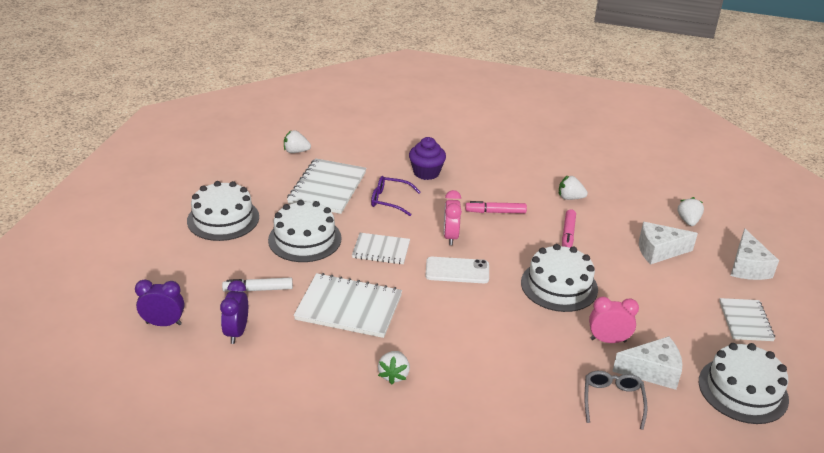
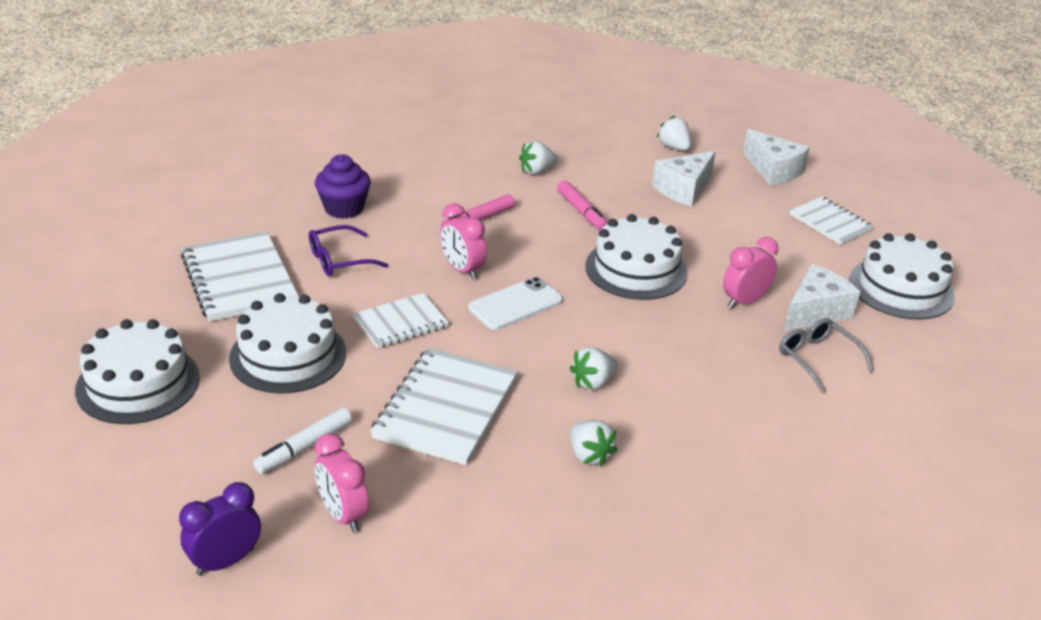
camera: 40 degrees left, 0 degrees up
purple clock [220,280,248,344] -> pink clock [314,433,369,532]
white strawberry [284,130,311,153] -> white strawberry moved to [570,347,618,390]
white notebook [294,273,402,338] -> white notebook turned 45 degrees counterclockwise [370,348,518,465]

